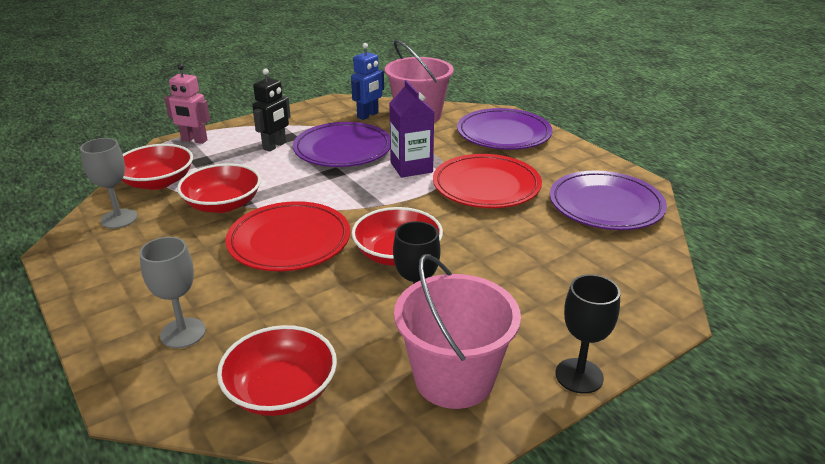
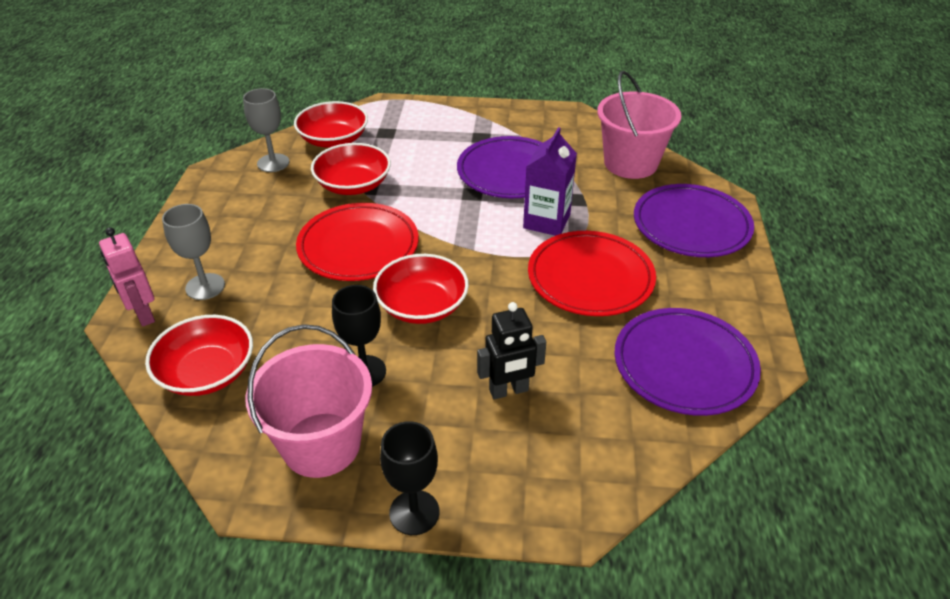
camera: 40 degrees right, 10 degrees up
pink robot [164,64,210,144] -> pink robot moved to [99,227,155,327]
black robot [252,68,291,152] -> black robot moved to [477,302,546,399]
blue robot [351,43,384,120] -> none

